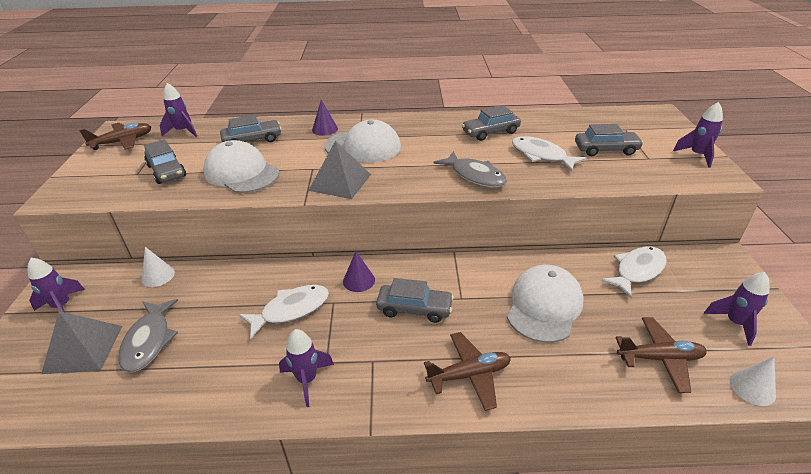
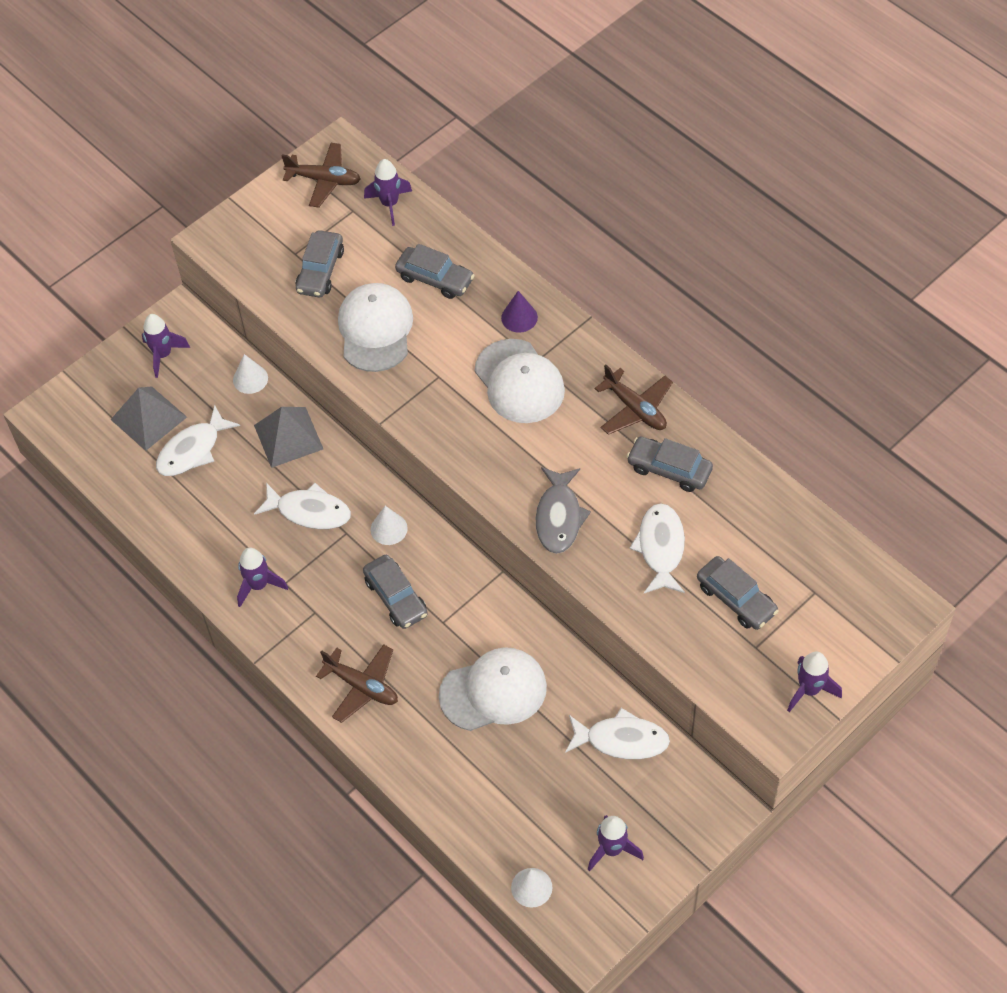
camera: 50 degrees right, 20 degrees up
grey fish [118,299,178,372] -> white fish [156,405,240,476]
grey pyramid [308,141,371,199] -> grey pyramid moved to [254,407,323,468]
purple cone [343,251,375,292] -> white cone [371,506,408,545]
brown plane [615,317,707,393] -> brown plane moved to [594,365,673,435]

